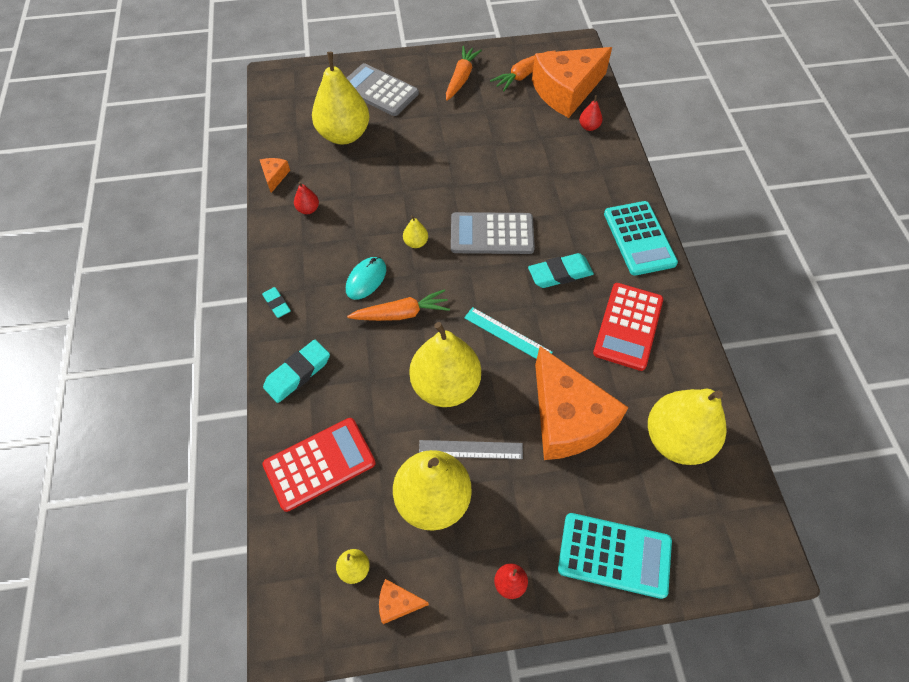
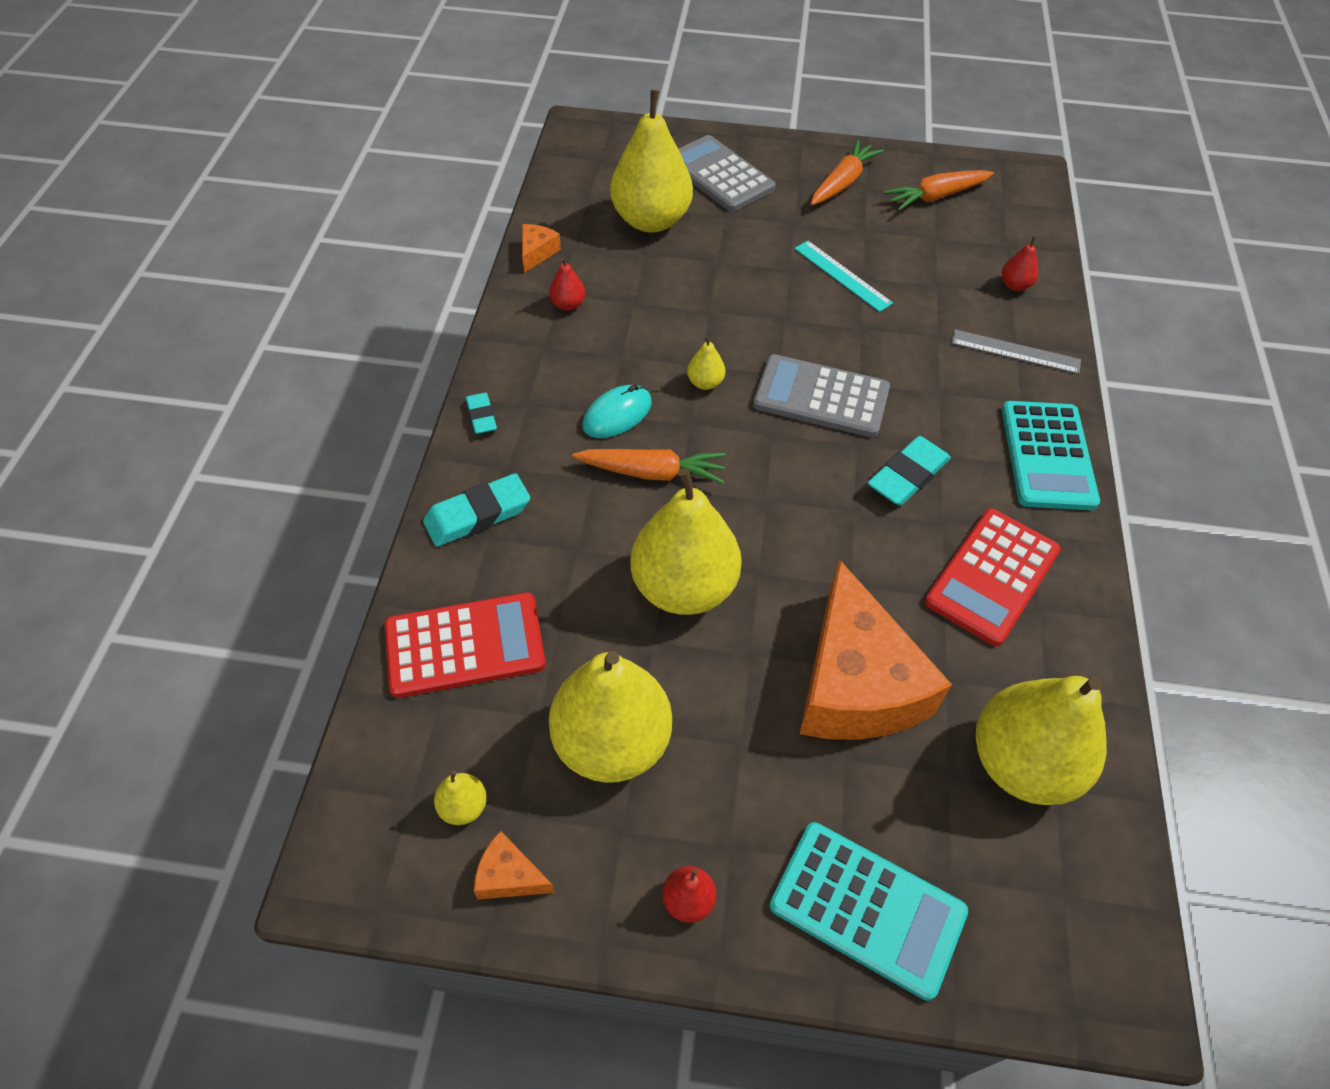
camera: 15 degrees right, 5 degrees down
grey ruler [419,440,523,459] -> grey ruler moved to [951,329,1081,374]
turquoise ruler [464,307,553,359] -> turquoise ruler moved to [794,241,893,312]
turquoise eraser [528,253,594,288] -> turquoise eraser turned 45 degrees counterclockwise [868,436,951,506]
orange cheese [532,47,612,118] -> none

